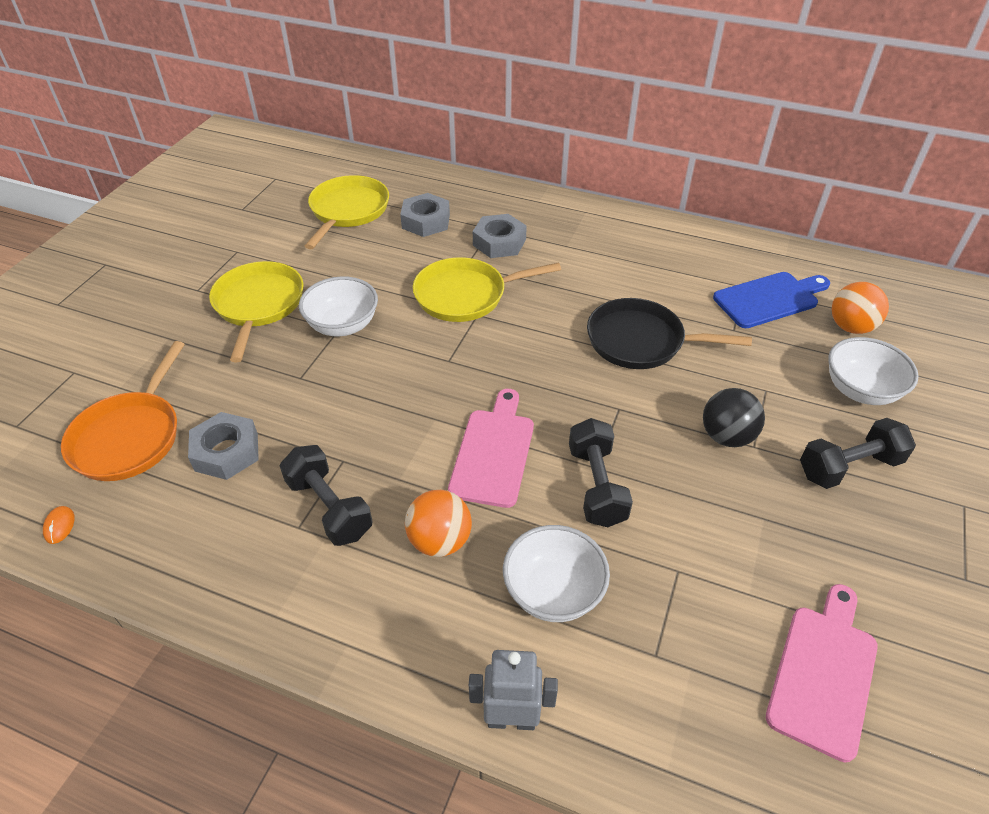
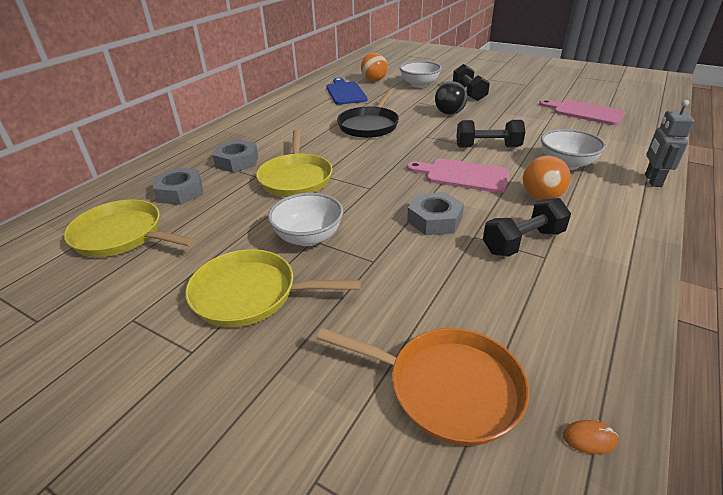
camera: 80 degrees left, 10 degrees down
grey nut [188,412,259,480] -> grey nut moved to [407,192,464,235]

